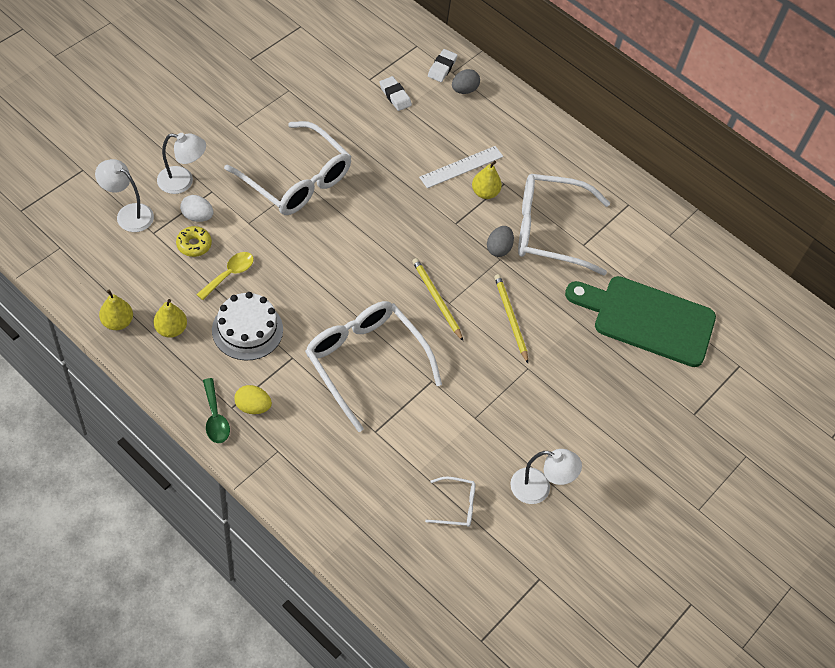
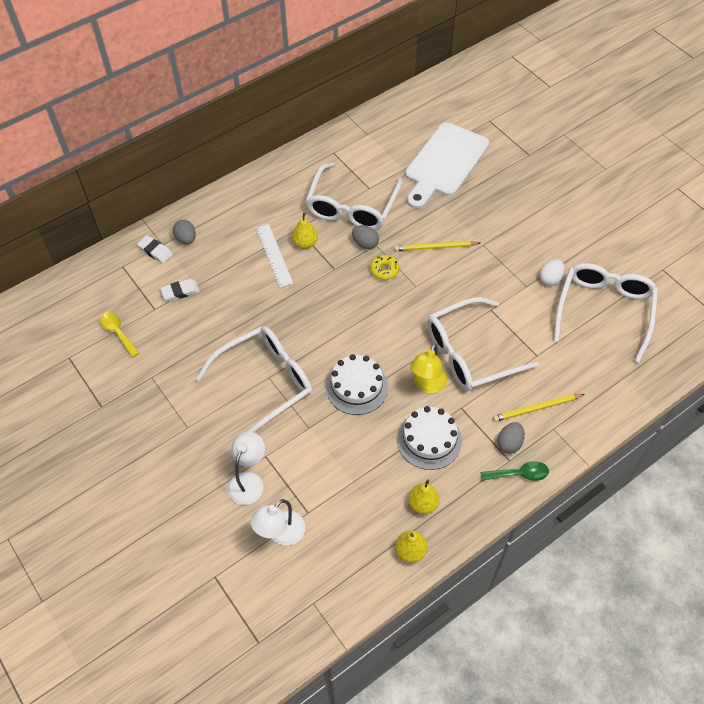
camera: 70 degrees left, 0 degrees up
yellow donut [176,226,212,257] -> yellow donut moved to [370,255,399,280]
white egg [180,195,213,222] -> white egg moved to [540,259,565,286]
yellow spoon [196,252,254,300] -> yellow spoon moved to [100,312,139,358]
yellow egg [234,385,272,414] -> grey egg [497,422,525,454]
yellow pencil [412,258,463,341] -> yellow pencil moved to [493,394,584,422]
white glasses [425,476,475,527] -> white glasses [554,263,658,363], size x2.32
white lamp [510,449,582,504] -> none
green cutting board [565,276,716,367] -> white cutting board [405,122,490,209]
none -> white cake [326,354,388,415]
none -> yellow lamp [410,344,447,393]

